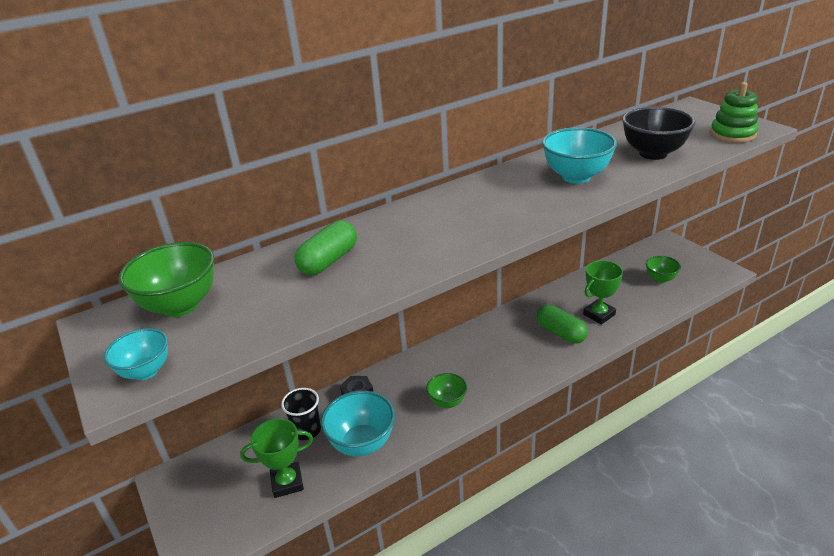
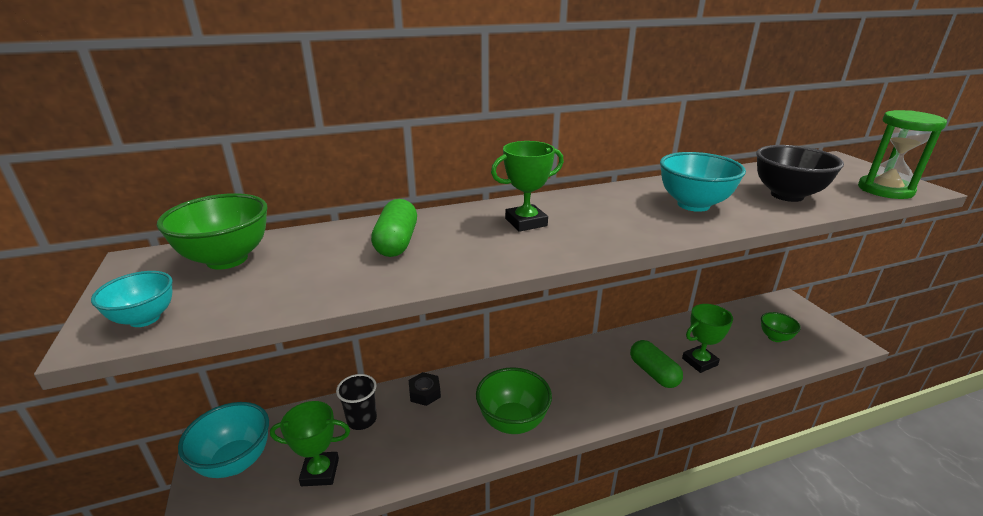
camera: 10 degrees right, 5 degrees down
green capsule [294,221,357,275] -> green capsule turned 45 degrees counterclockwise [371,199,417,257]
turquoise bowl [321,391,395,456] -> turquoise bowl moved to [178,402,269,478]
green bowl [426,373,467,408] -> green bowl [476,367,552,434], size x1.70
green stacking toy [710,82,759,143] -> green hourglass [858,110,947,199]
none -> green trophy [491,141,564,232]

